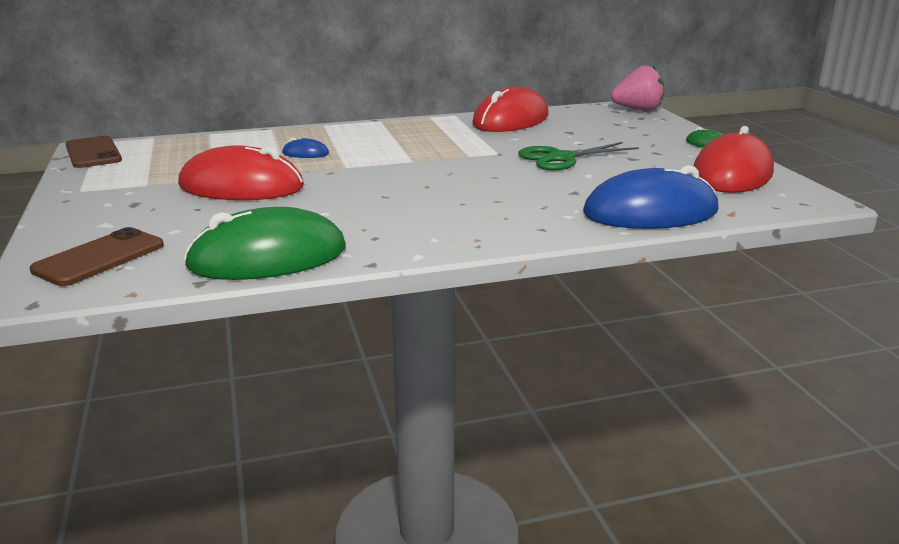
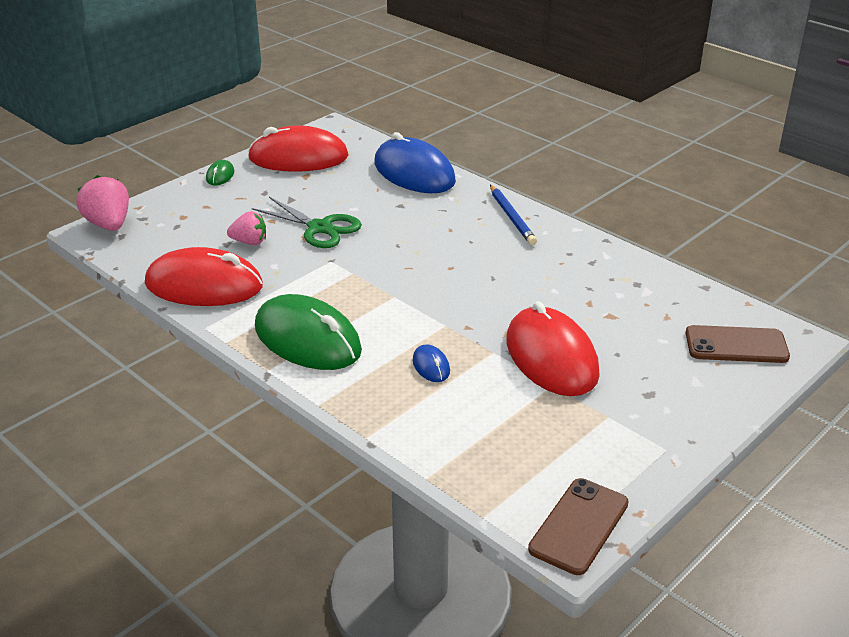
camera: 120 degrees left, 10 degrees up
green mouse [184,207,346,280] -> green mouse moved to [255,294,362,370]
none -> pink strawberry [227,211,266,245]
none -> blue pencil [490,185,537,245]

